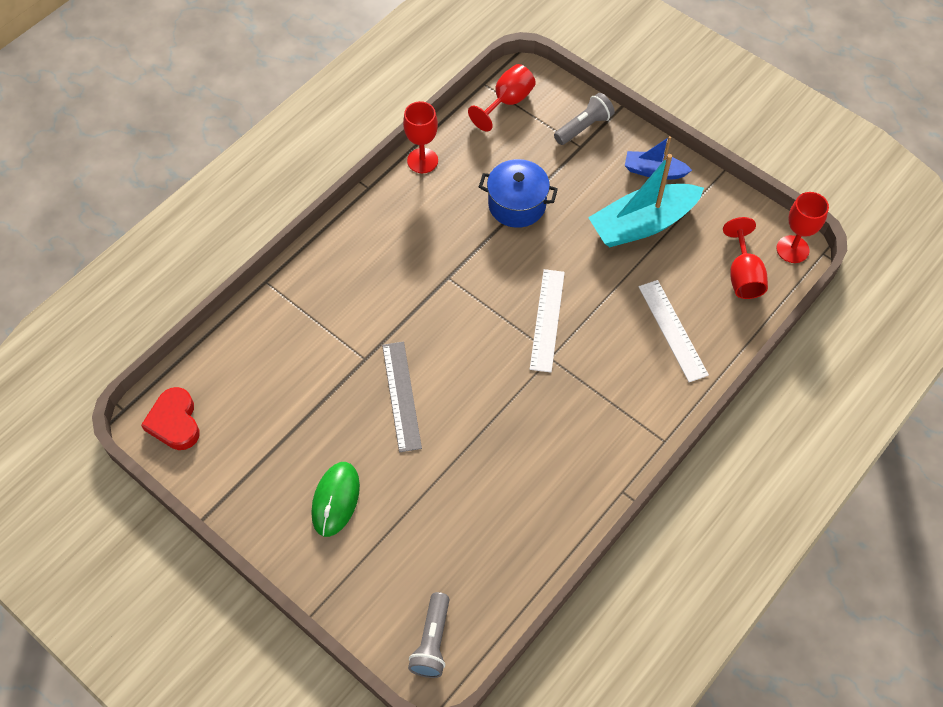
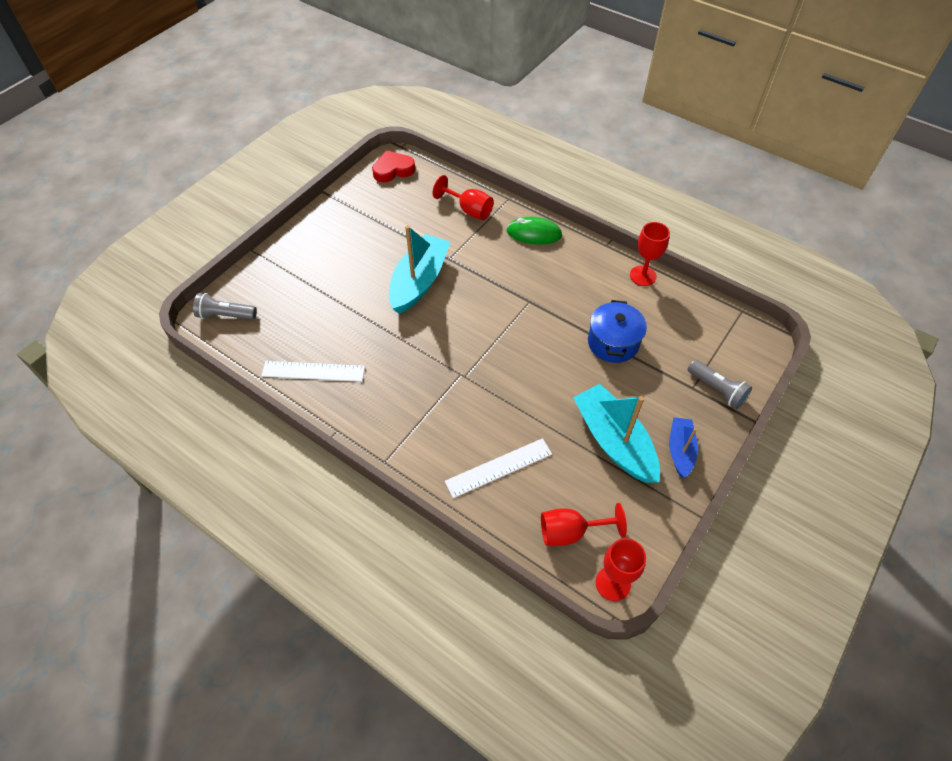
camera: 85 degrees right, 5 degrees down
green mouse [311,462,360,537] -> green mouse moved to [507,217,562,244]
grey ruler [382,342,422,452] -> turquoise boat [389,225,450,314]
red goblet [468,64,536,132] -> red goblet moved to [433,175,494,220]
white ruler [530,269,565,373] -> white ruler moved to [261,361,365,382]

